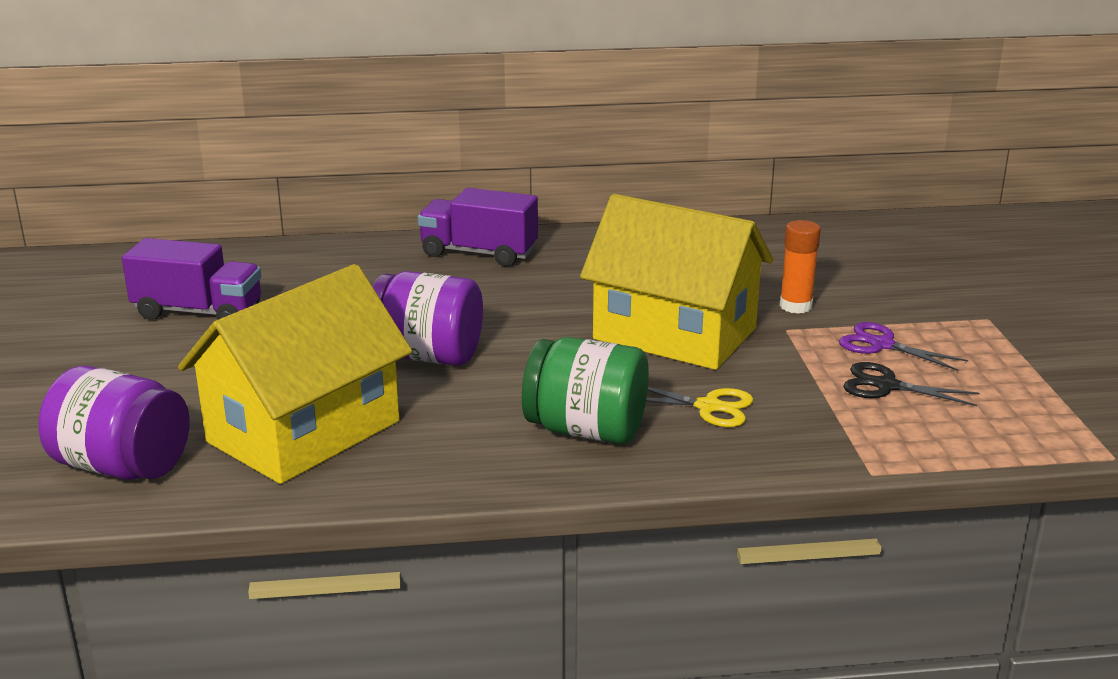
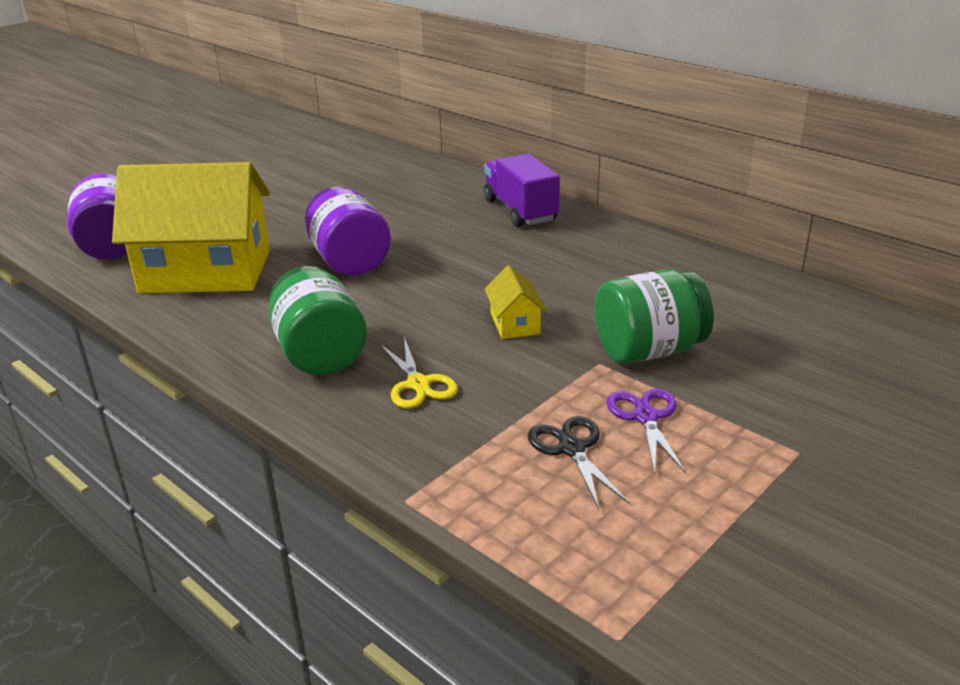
camera: 50 degrees right, 5 degrees up
purple truck [122,238,261,320] -> none
yellow house [580,194,773,370] -> yellow house [484,265,547,339], size x0.41
orange glue stick [780,220,821,314] -> green jar [594,269,714,364]

